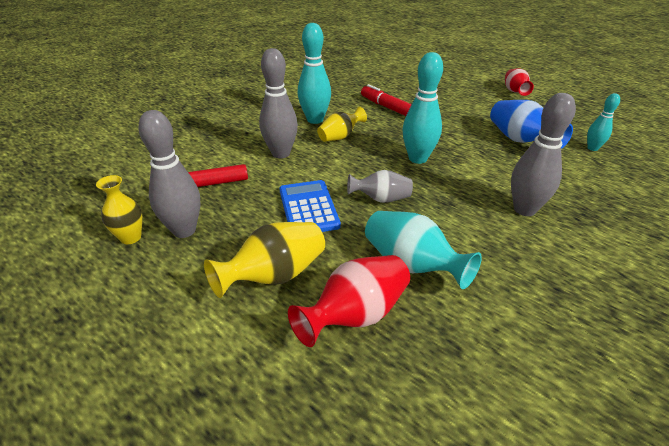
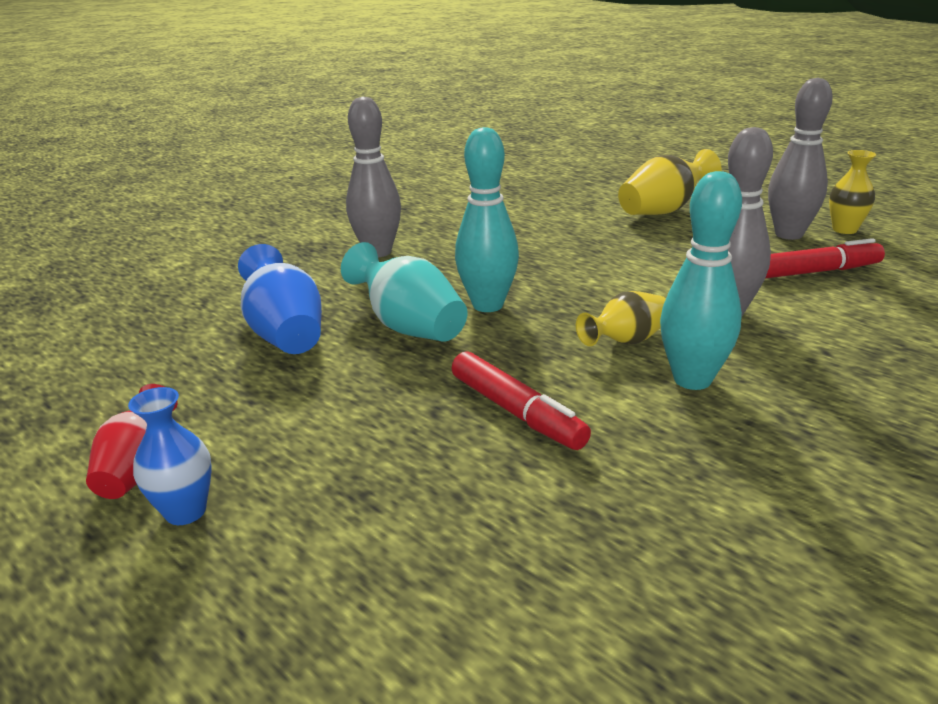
camera: 175 degrees left, 10 degrees down
blue calculator [279,180,341,232] -> none
red vase [288,255,410,347] -> none
grey vase [347,170,413,203] -> none
turquoise vase [365,211,482,289] -> turquoise vase moved to [341,242,467,342]
turquoise bowling pin [587,93,620,151] -> none
none -> blue vase [128,387,212,525]

